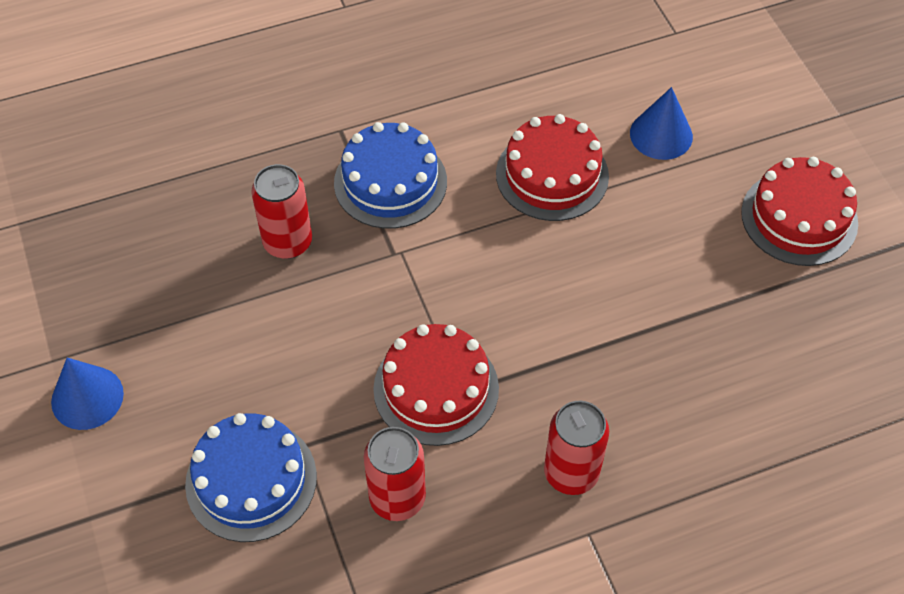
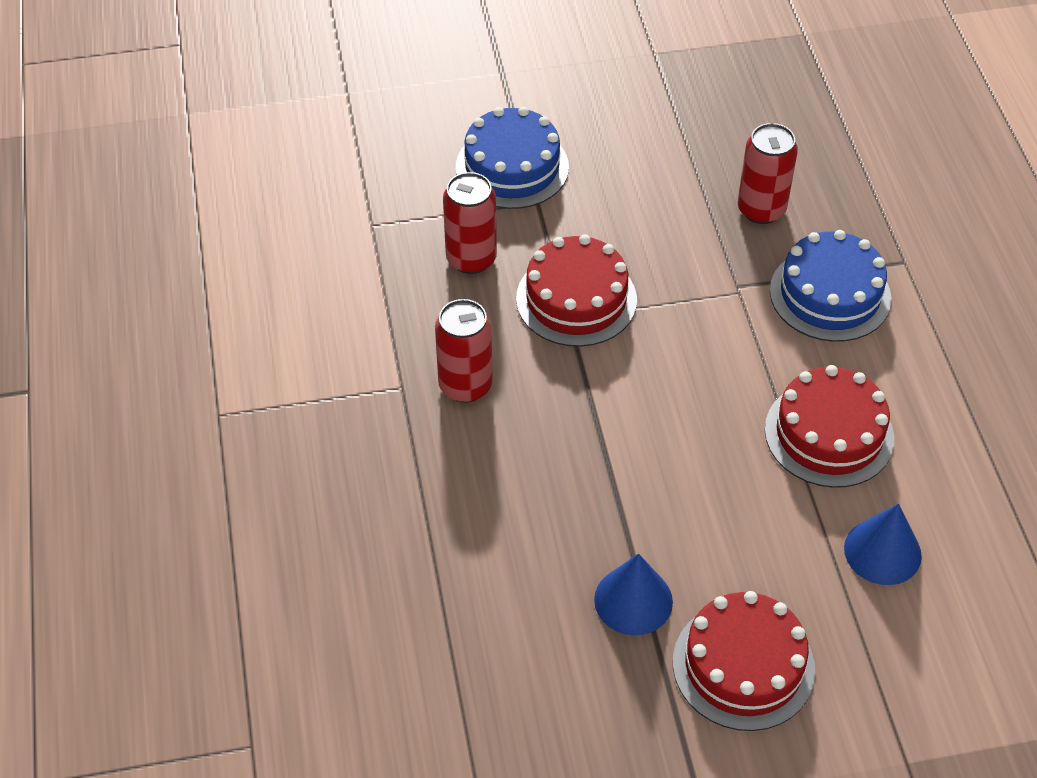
camera: 100 degrees right, 5 degrees down
blue cone [51,358,124,430] -> blue cone moved to [594,554,673,635]

